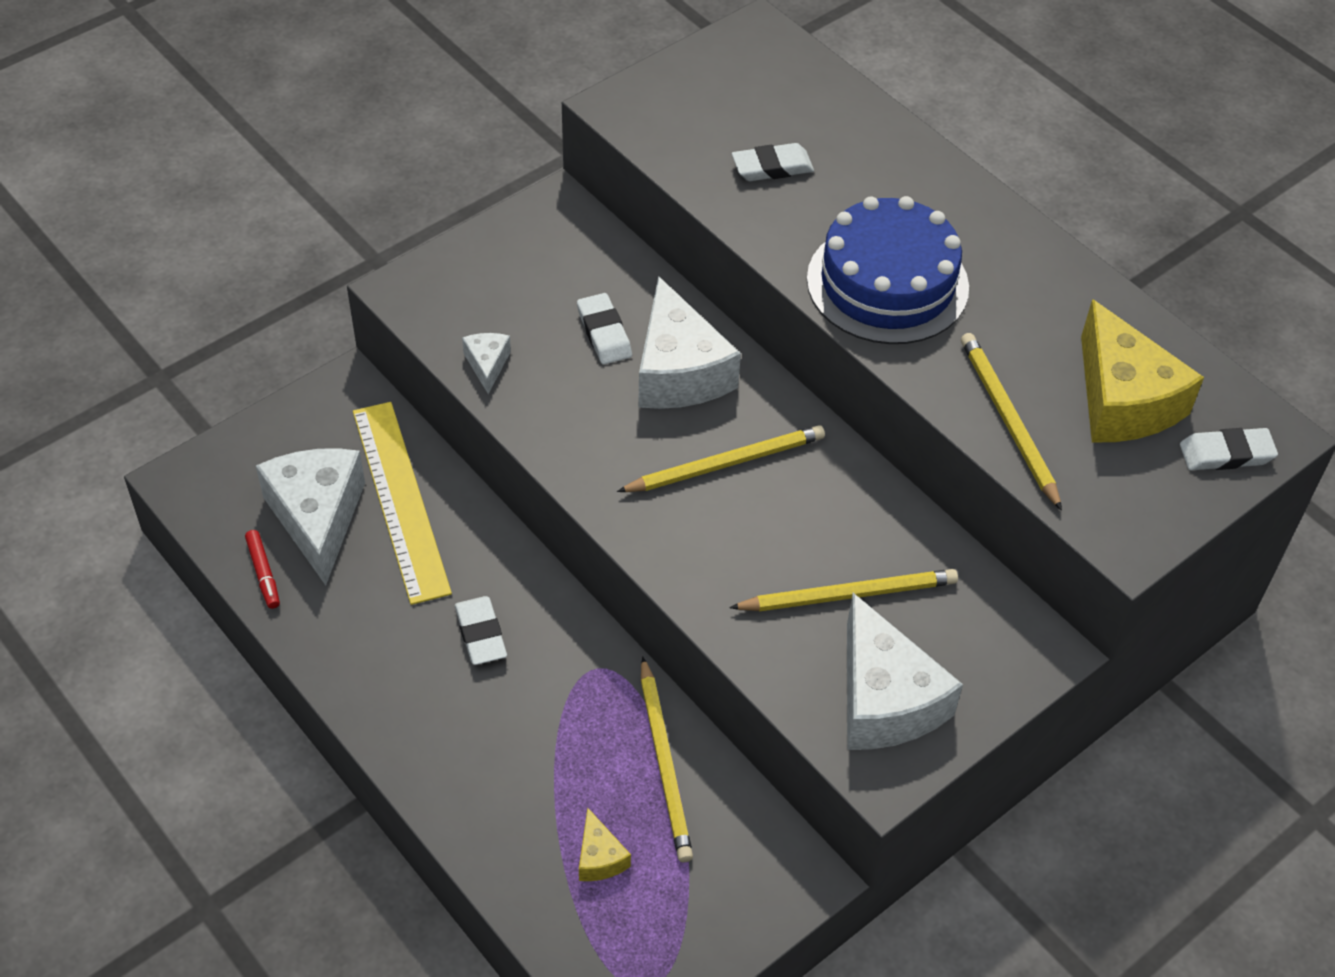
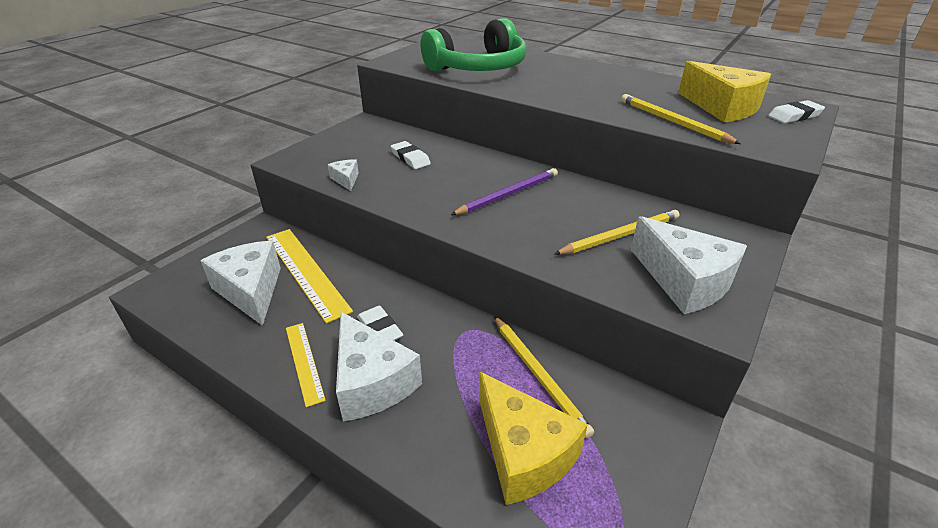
camera: 15 degrees left, 15 degrees down
red marker [245,530,280,609] -> none
yellow cheese [579,808,631,881] -> yellow cheese [479,372,588,505], size x2.16
yellow pencil [617,425,825,492] -> purple pencil [451,168,558,215]
white cheese [638,276,741,409] -> white cheese moved to [336,312,422,421]
white eraser [732,143,814,181] -> green headphones [421,18,526,71]
blue cake [807,196,969,344] -> none
none -> yellow ruler [286,323,326,407]

